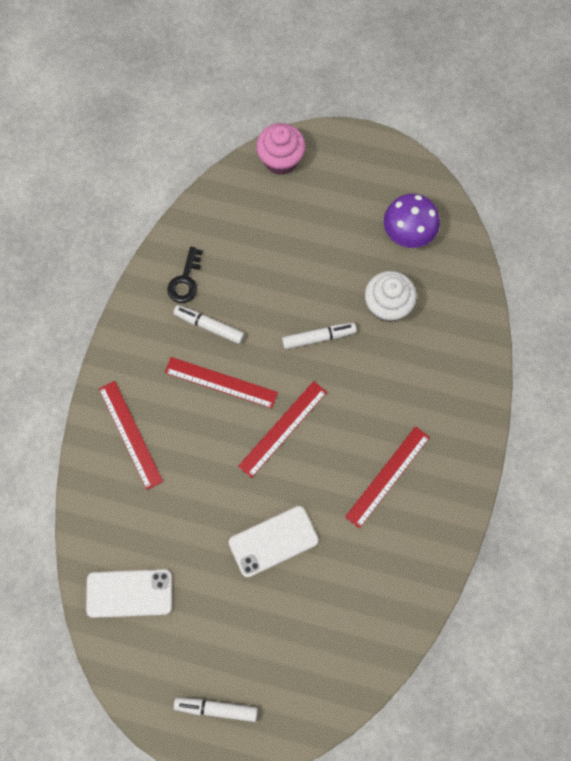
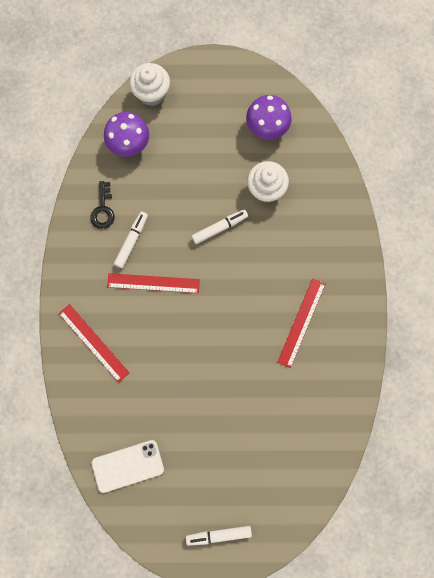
camera: 15 degrees left, 5 degrees up
white marker [173,305,245,344] -> white marker turned 105 degrees clockwise [114,211,148,268]
white phone [229,506,319,577] -> none
red ruler [238,381,327,478] -> none
pink cupcake [256,123,306,175] -> white cupcake [129,63,170,106]
none -> purple mushroom [104,112,149,157]

